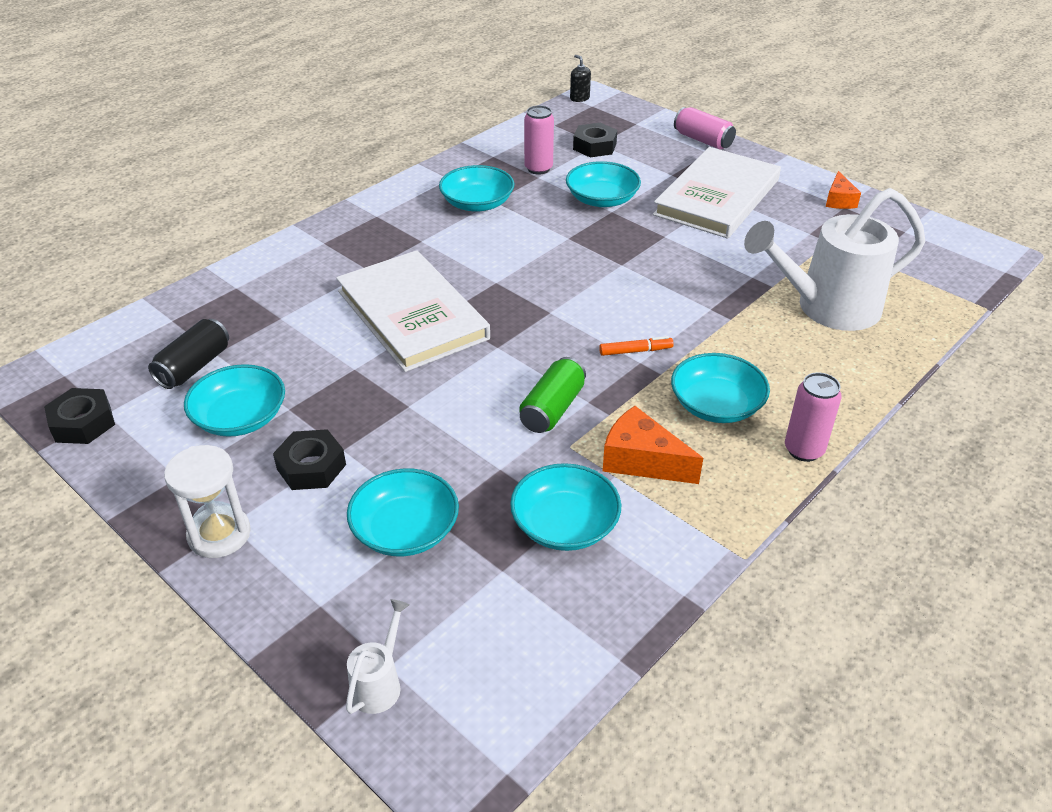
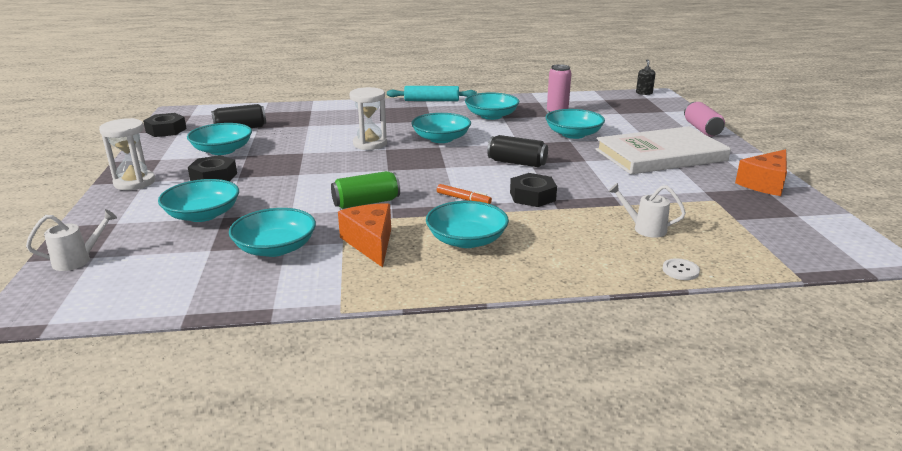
camera: 40 degrees right, 15 degrees down
white book [336,250,490,372] -> white hourglass [350,87,387,150]
black nut [573,123,617,157] -> black nut moved to [510,173,557,207]
white watering can [744,188,925,331] -> white watering can [608,183,686,238], size x0.42
pink can [785,372,842,462] -> none
orange cheese [826,171,861,209] -> orange cheese [735,149,787,196], size x1.55
none -> turquoise rolling pin [387,86,477,101]
none -> turquoise bowl [411,113,471,143]
none -> black can [487,135,548,167]
none -> white button [663,258,700,280]

